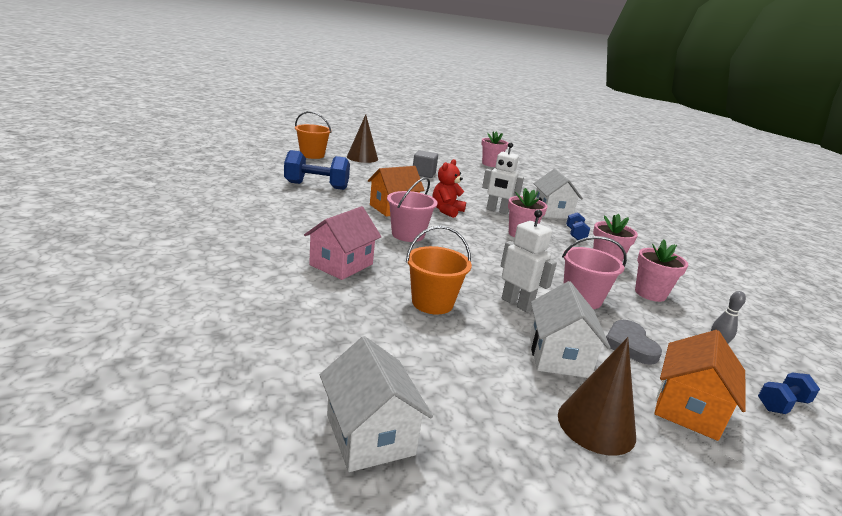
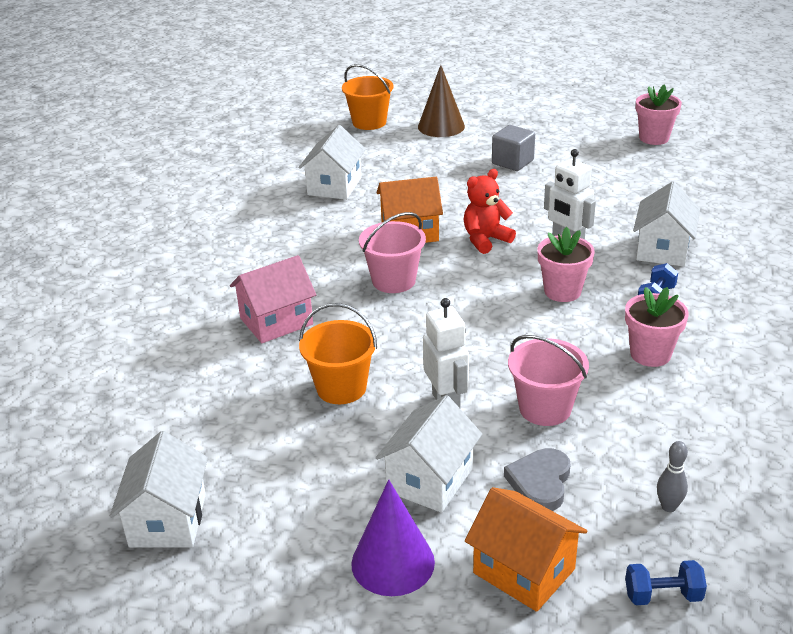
camera: 30 degrees right, 10 degrees up
blue dumbbell [284,150,350,190] -> white house [299,125,366,200]
brown cone [558,337,636,456] -> purple cone [351,480,435,596]
pink flower pot [635,240,688,302] -> none
orange house [654,330,746,441] -> orange house turned 75 degrees clockwise [465,487,587,612]

